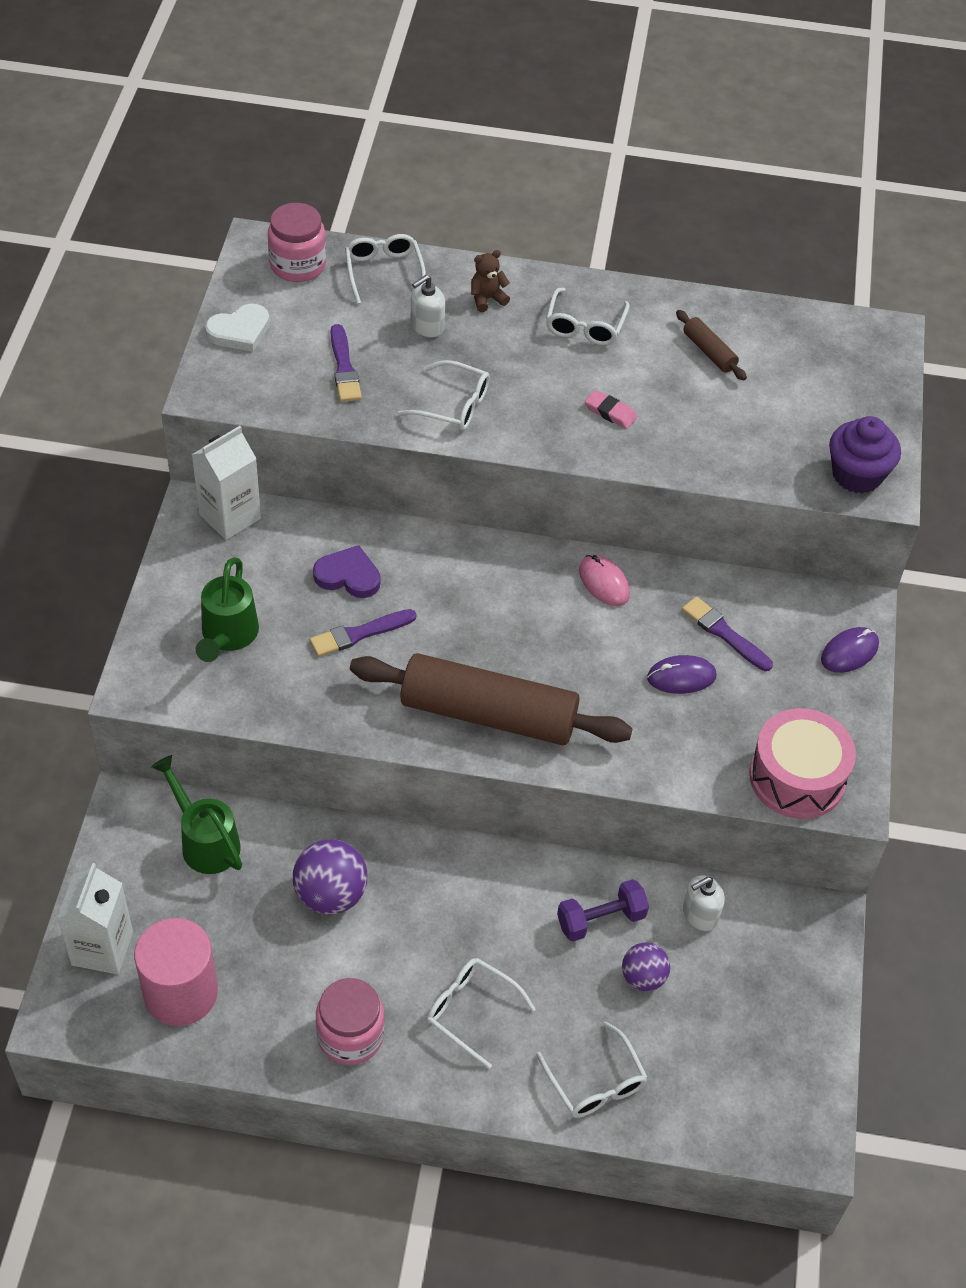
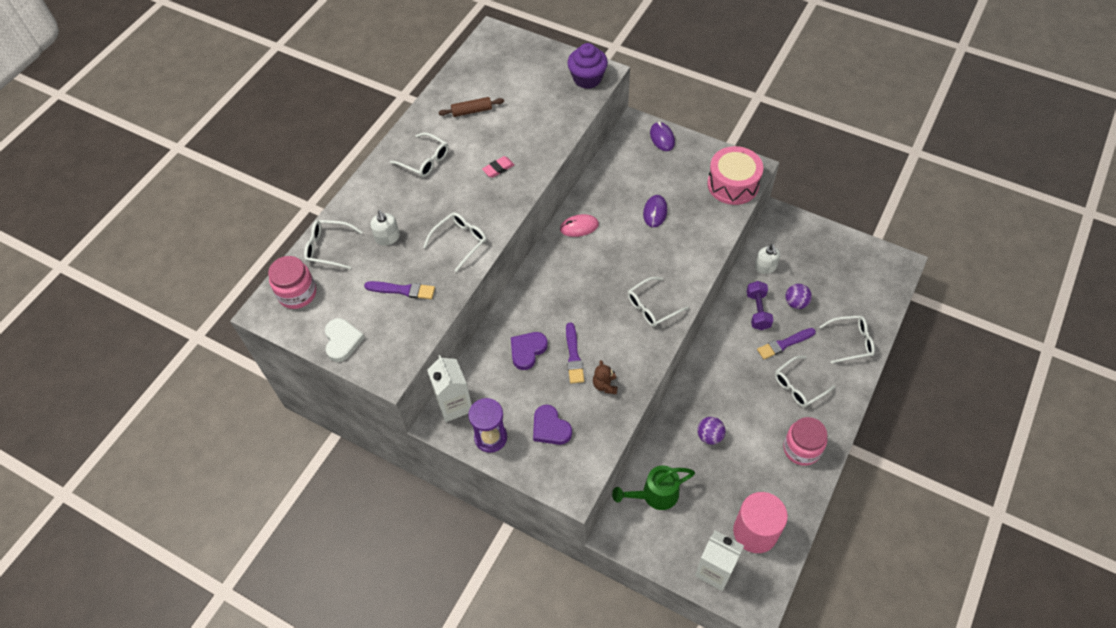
camera: 65 degrees left, 5 degrees up
green watering can [196,557,259,662] -> purple heart [533,405,572,445]
purple ball [293,839,367,915] -> purple ball [697,417,725,445], size x0.63
brown rolling pin [350,653,633,745] -> white glasses [627,277,689,327]
brown teddy bear [471,250,510,312] -> brown teddy bear moved to [593,360,618,394]
purple brush [682,597,773,671] -> purple brush moved to [757,328,816,359]
none -> purple hourglass [468,398,507,453]

